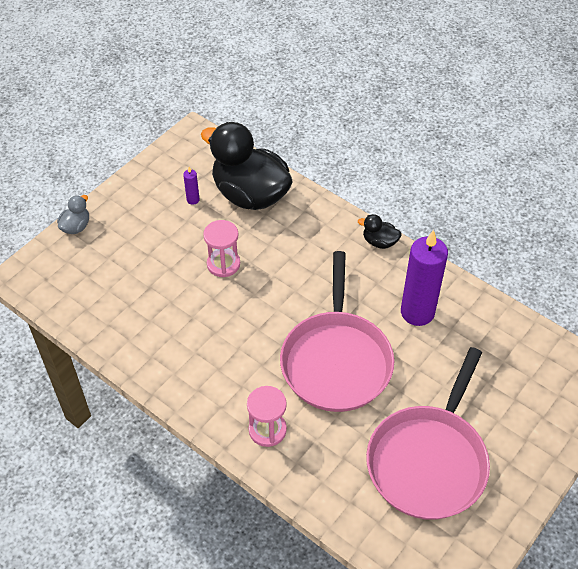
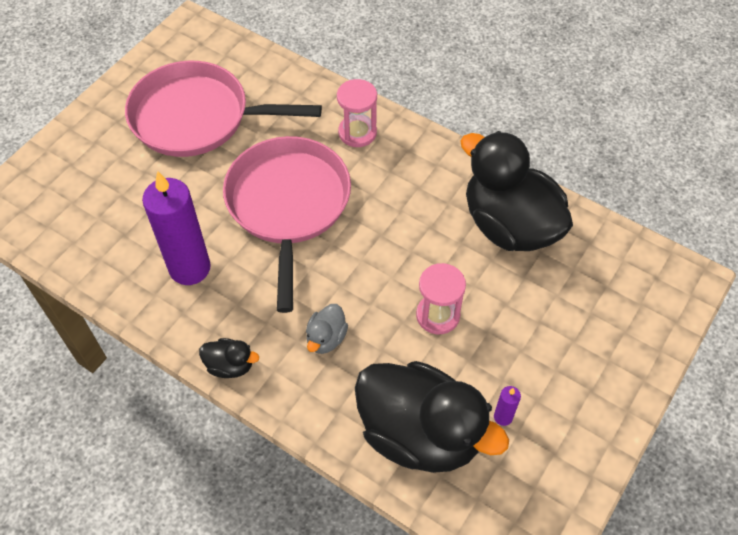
camera: 175 degrees right, 5 degrees up
grey duck [57,195,89,234] -> grey duck moved to [306,304,348,354]
pink pan [366,347,490,520] -> pink pan turned 105 degrees counterclockwise [125,61,322,157]
none -> black duck [461,131,573,251]

